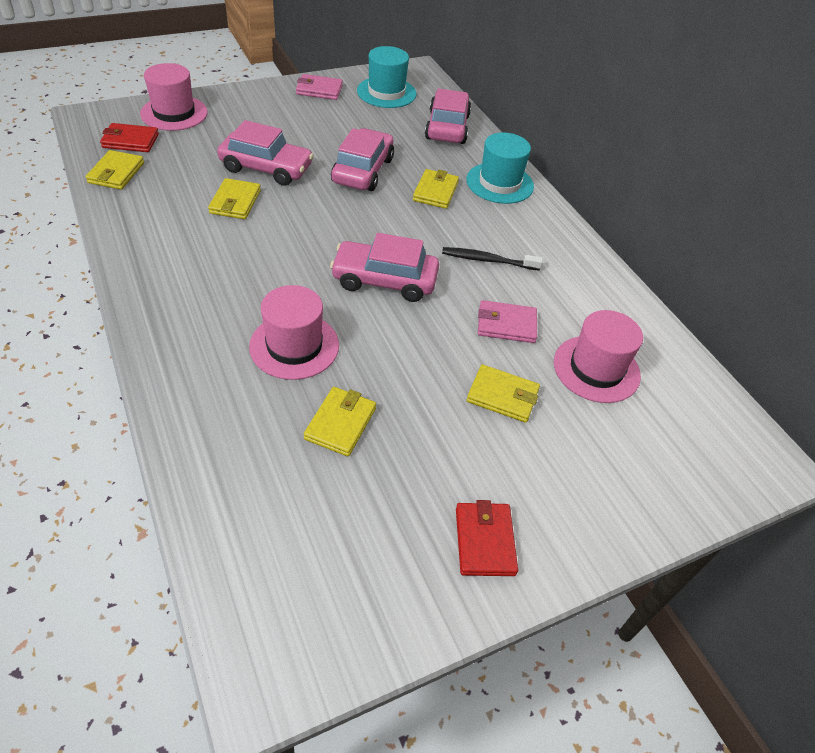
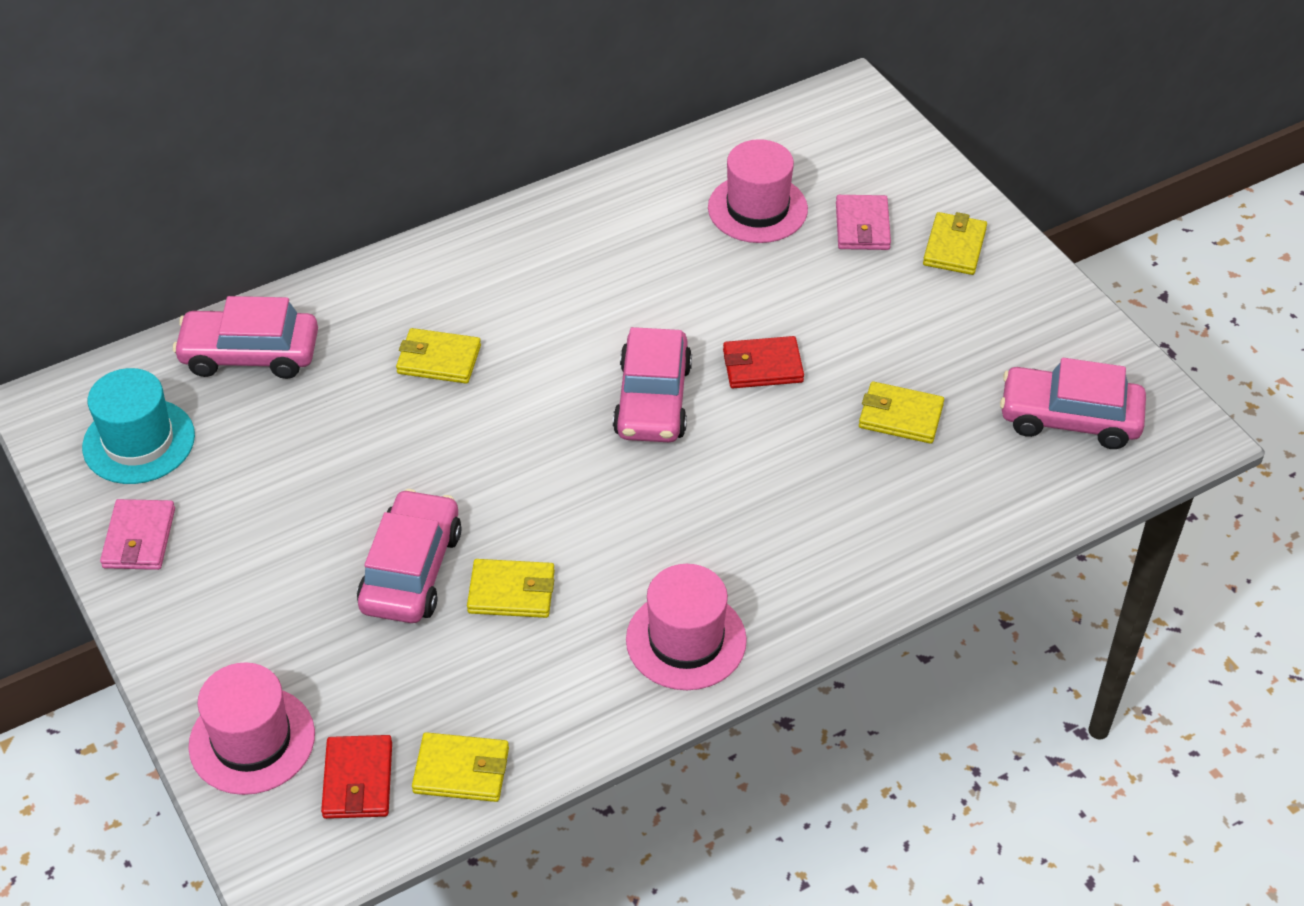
camera: 90 degrees left, 0 degrees up
pink hat [249,285,339,380] -> pink hat moved to [626,564,747,690]
pink car [331,128,394,191] -> pink car moved to [1000,358,1146,449]
black toothbrush [442,247,543,271] -> none
red wallet [456,500,518,576] -> red wallet moved to [723,336,804,388]
turquoise hat [466,133,534,204] -> none
yellow wallet [467,364,540,423] -> yellow wallet moved to [923,212,987,275]
pink wallet [478,300,537,343] -> pink wallet moved to [836,195,891,250]

